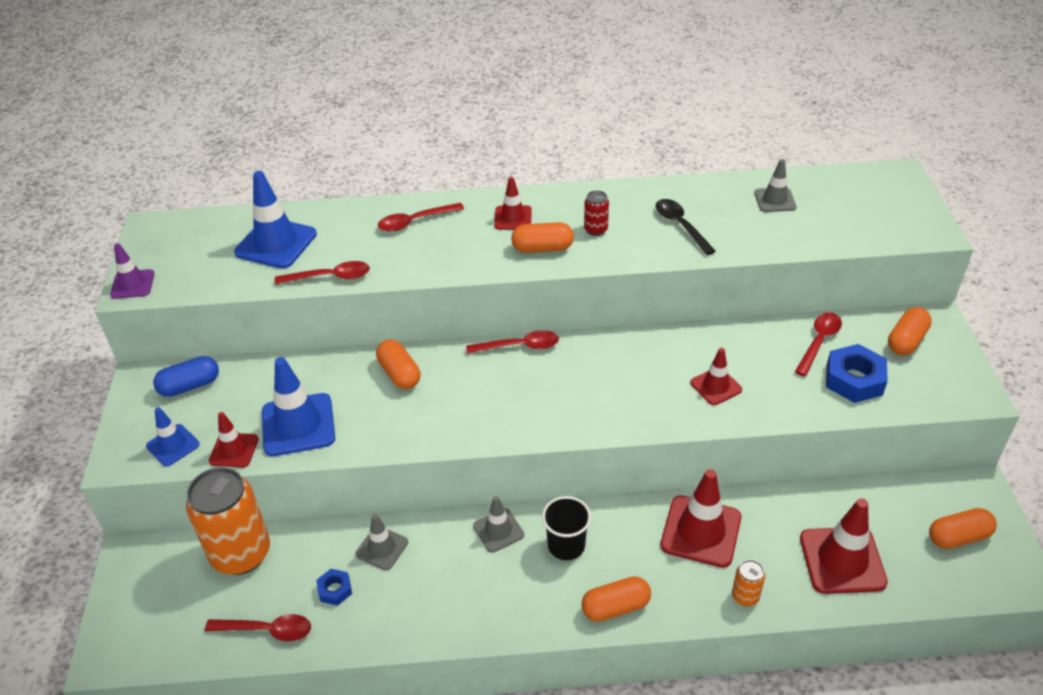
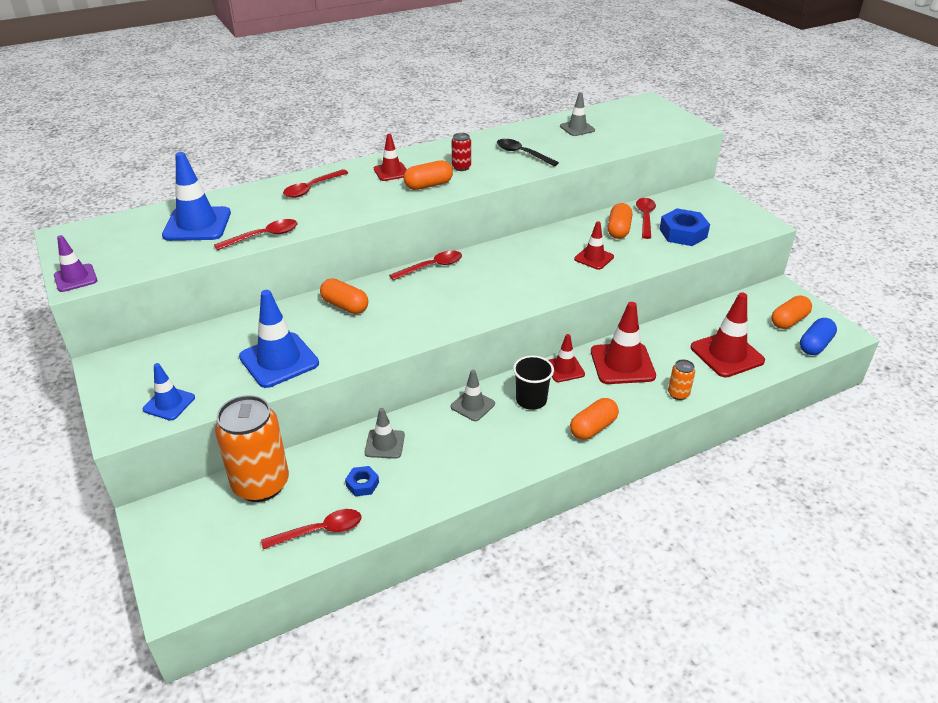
camera: 25 degrees left, 5 degrees down
blue capsule [153,356,219,397] -> blue capsule moved to [800,318,837,355]
red traffic cone [209,412,259,468] -> red traffic cone moved to [549,334,585,382]
orange capsule [888,307,932,355] -> orange capsule moved to [608,203,632,239]

